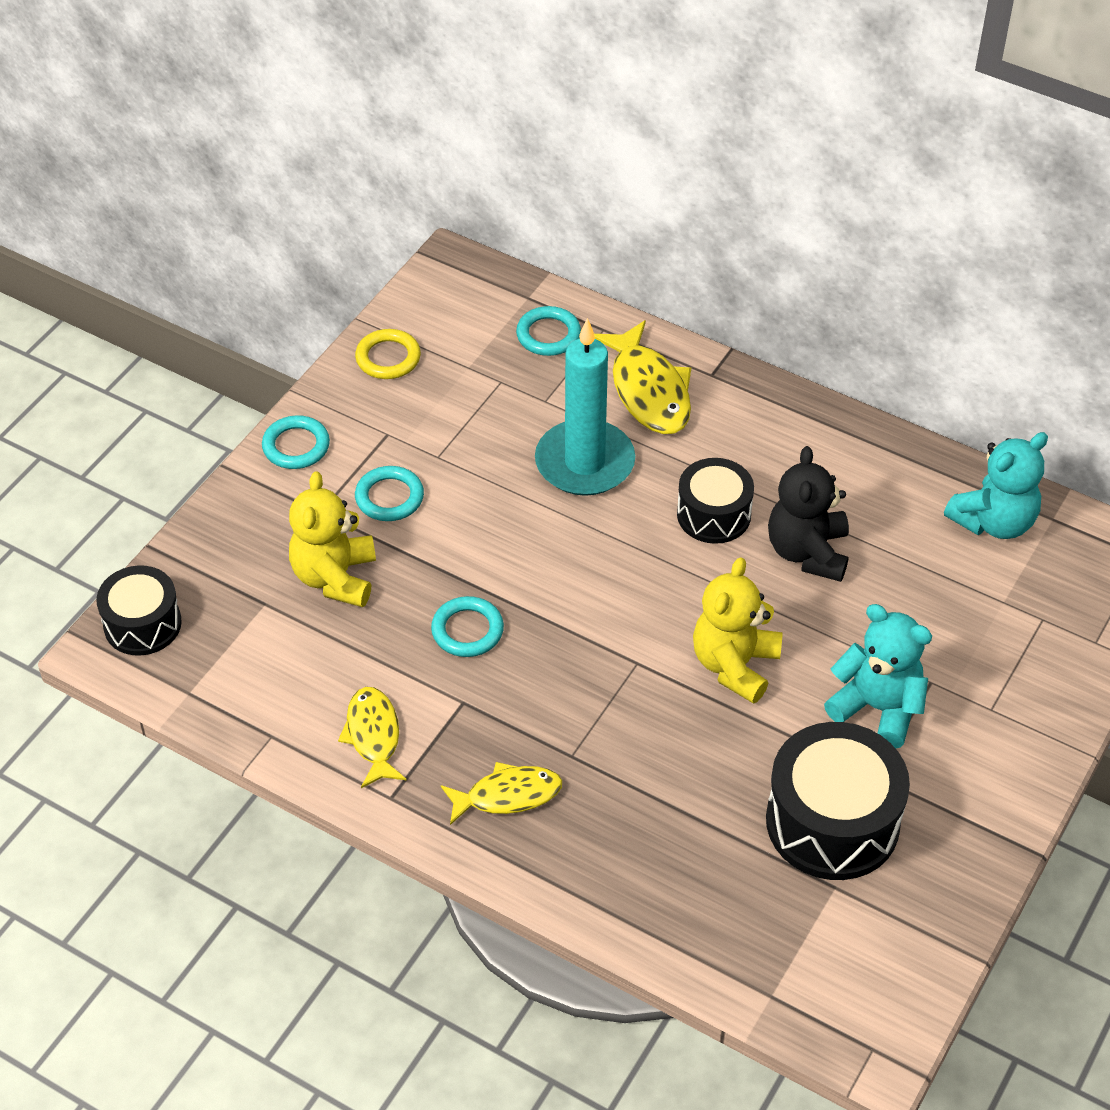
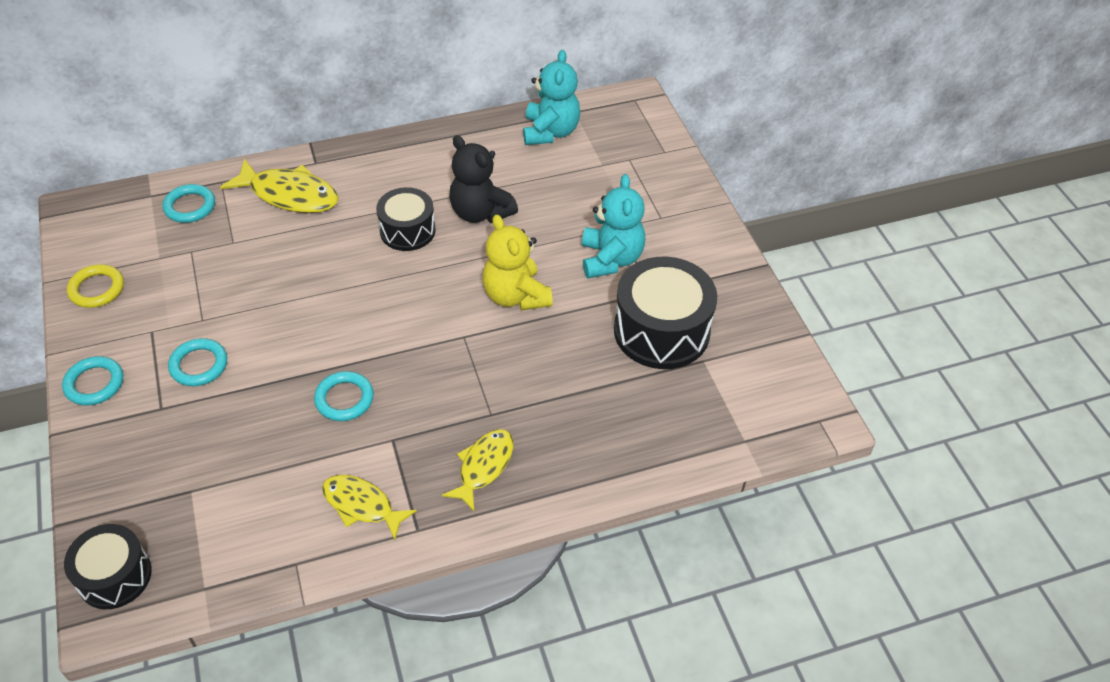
camera: 50 degrees left, 0 degrees up
yellow teddy bear [289,471,376,607] -> none
turquoise candle [535,318,635,496] -> none
turquoise teddy bear [824,604,932,748] -> turquoise teddy bear turned 105 degrees clockwise [582,174,645,278]

